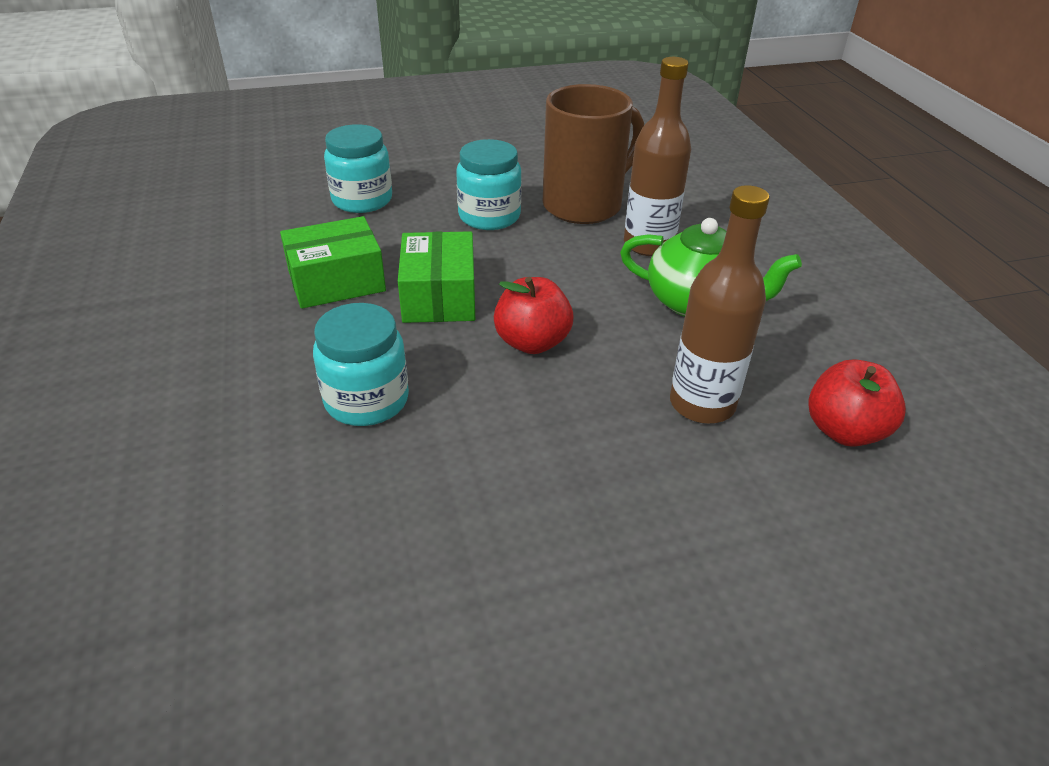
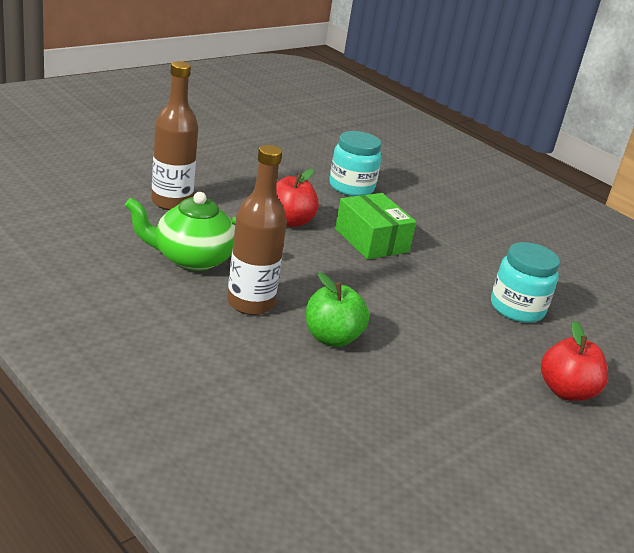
camera: 150 degrees right, 10 degrees down
green box [280,216,386,309] -> none
turquoise jar [456,139,522,230] -> none
brown mug [543,84,644,224] -> green apple [306,272,369,347]
red apple [808,359,906,447] -> red apple moved to [541,321,608,401]

